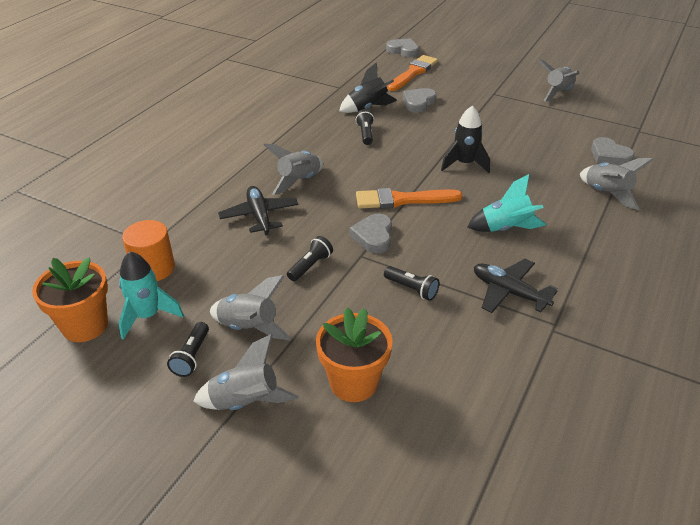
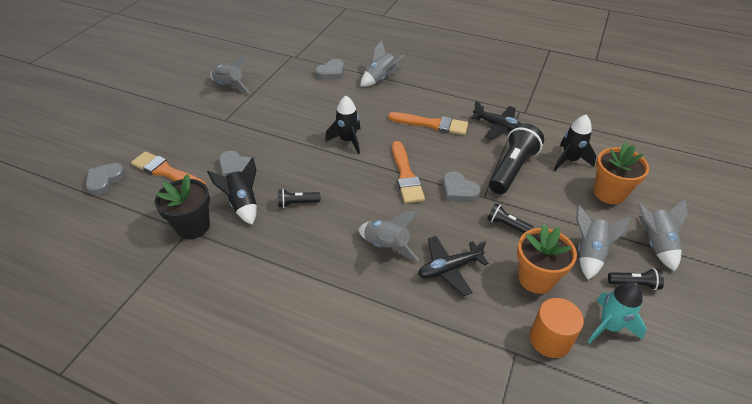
camera: 95 degrees left, 5 degrees up
orange flower pot [32,257,108,342] -> orange flower pot moved to [517,224,577,294]
grey heart [349,214,392,253] -> grey heart turned 45 degrees clockwise [443,171,481,202]
black flashlight [384,266,439,301] -> black flashlight [489,123,544,194], size x2.01
turquoise rocket [467,174,547,232] -> orange brush [388,112,468,135]
black plane [474,259,557,313] -> black plane turned 90 degrees counterclockwise [471,100,521,139]
none -> black flower pot [155,174,210,239]
none -> black rocket [554,115,596,171]

